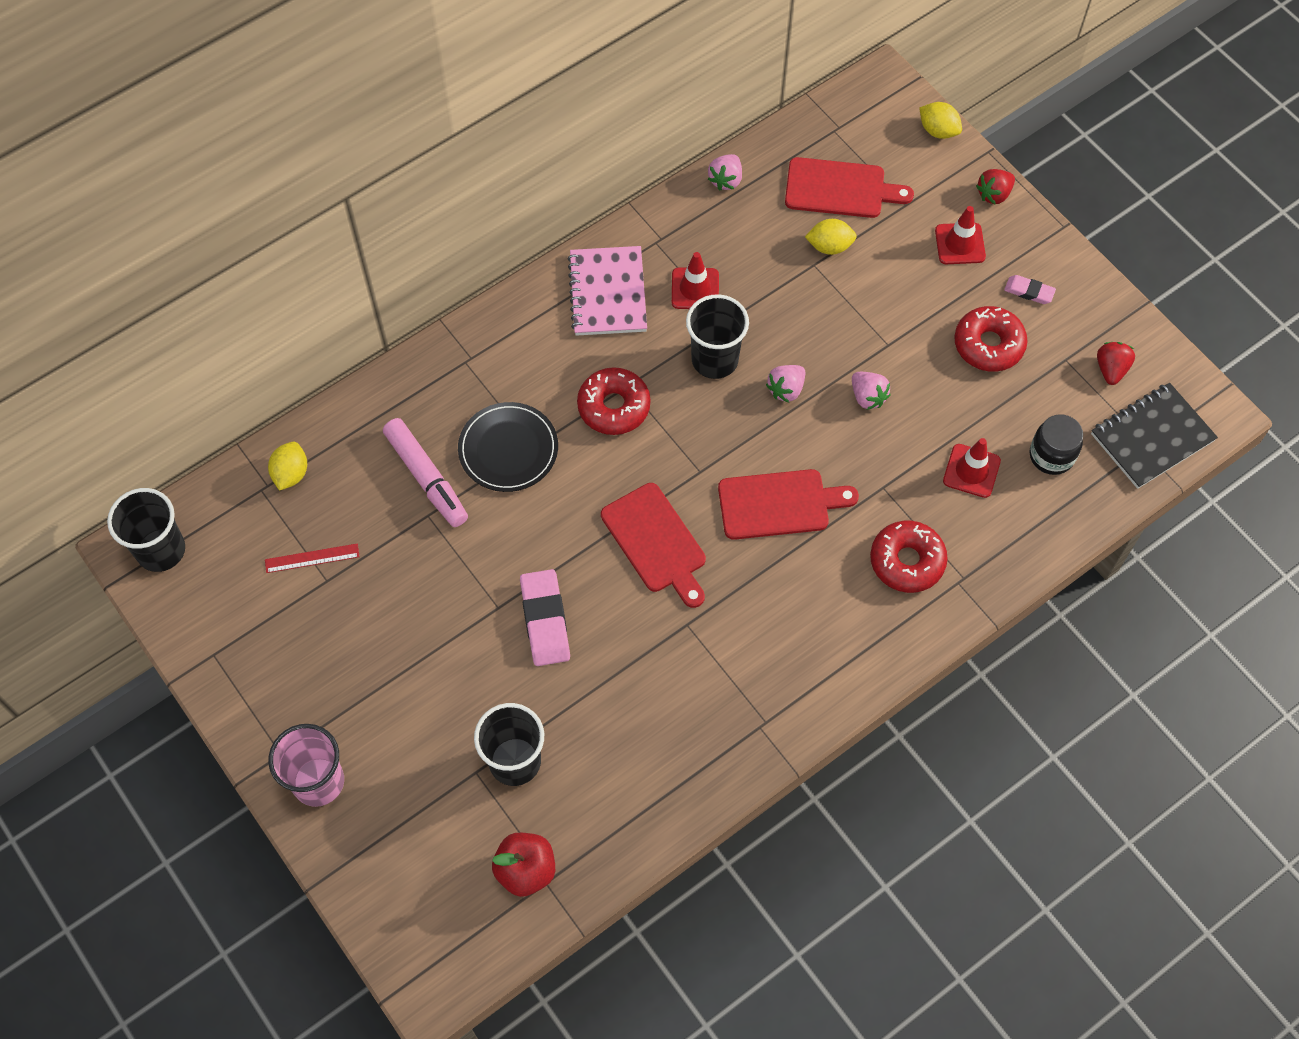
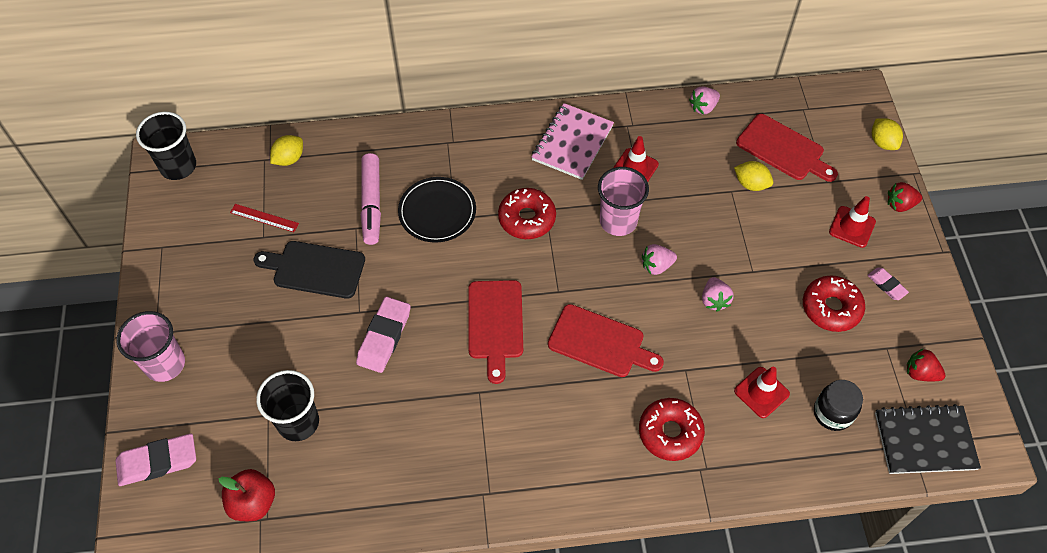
camera: 30 degrees right, 5 degrees down
black cup [686,294,749,379] -> pink cup [598,167,649,236]
red strawberry [1097,342,1135,385] -> red strawberry turned 105 degrees counterclockwise [907,348,946,381]
none -> pink eraser [116,433,196,486]
none -> black cutting board [253,241,365,299]

